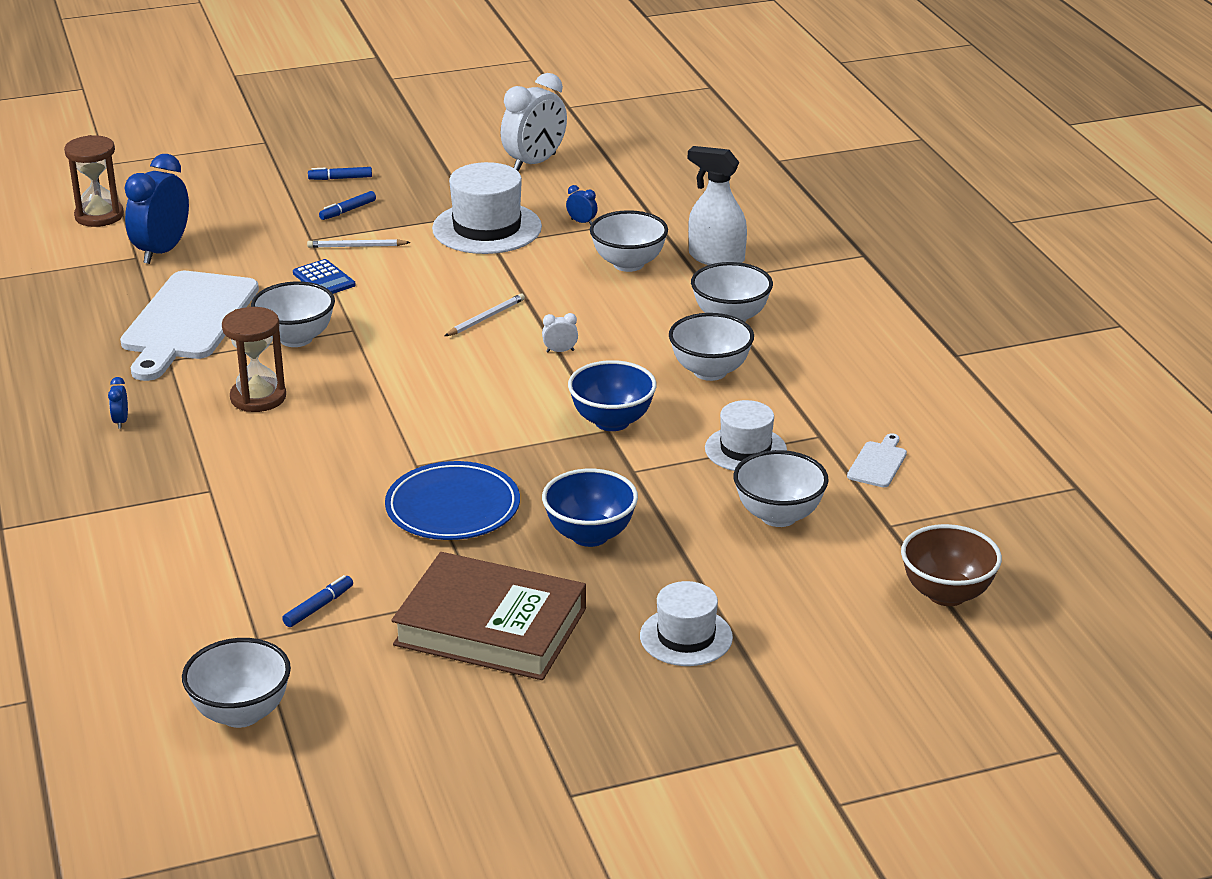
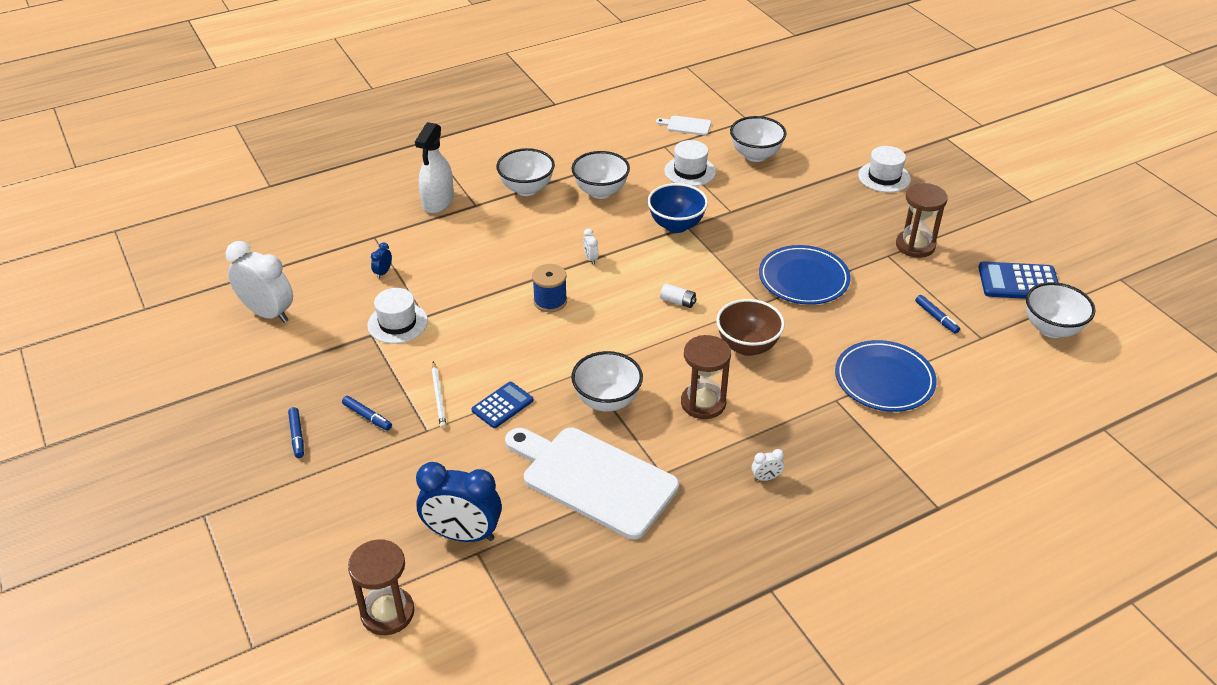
camera: 100 degrees left, 10 degrees up
blue clock [108,377,128,429] -> white clock [752,449,784,481]
white cutting board [120,271,259,381] -> white cutting board turned 150 degrees counterclockwise [505,428,679,539]
blue marker [282,575,353,627] -> blue marker turned 150 degrees counterclockwise [915,295,960,334]
brown book [391,552,586,680] -> brown hourglass [896,183,948,258]
white hat [432,162,542,254] -> white hat [367,288,428,344], size x0.63
white pencil [445,293,525,336] -> blue spool [532,264,567,312]
blue bowl [542,469,638,547] -> none
white bowl [590,210,668,272] -> none
brown bowl [901,524,1002,606] -> brown bowl moved to [716,299,785,356]
none -> white battery [660,284,696,308]
none -> blue plate [835,340,937,412]
none -> blue calculator [978,261,1059,299]

